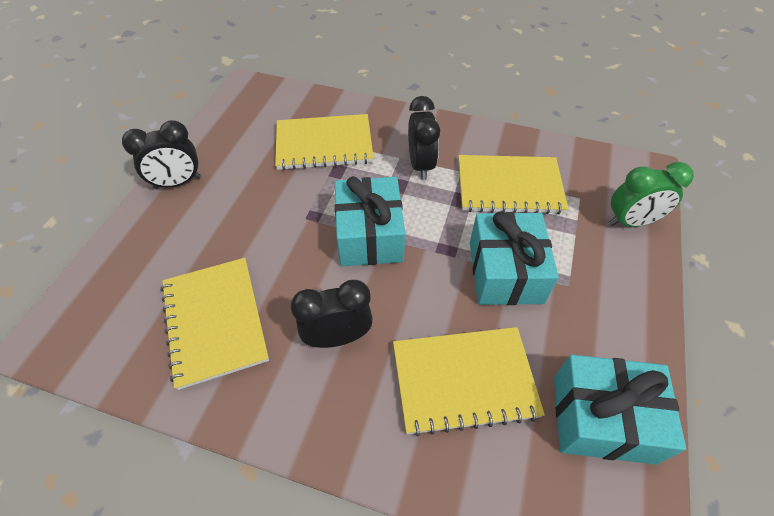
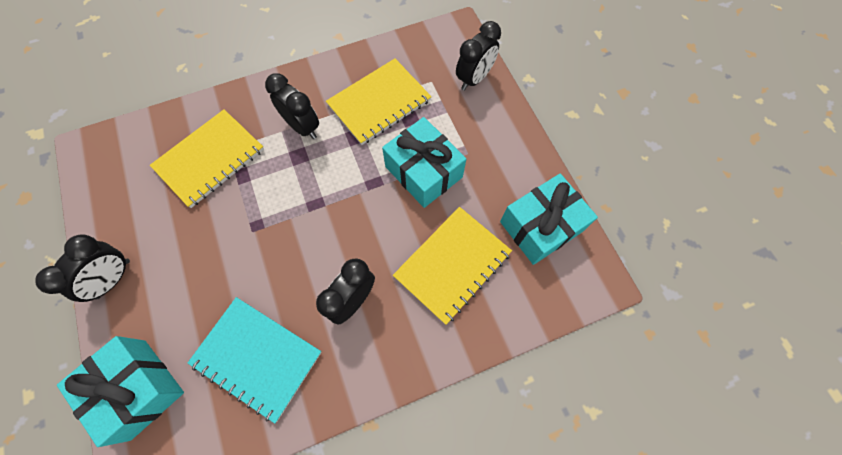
camera: 40 degrees left, 15 degrees up
yellow notebook [161,258,269,390] -> turquoise notebook [188,297,322,423]
turquoise gift [335,176,405,266] -> turquoise gift moved to [57,336,184,447]
green clock [609,162,694,227] -> black clock [456,21,501,91]

